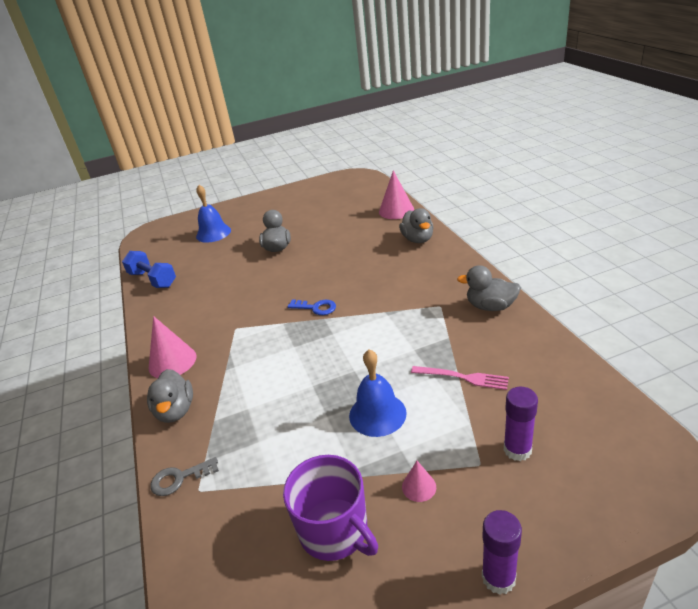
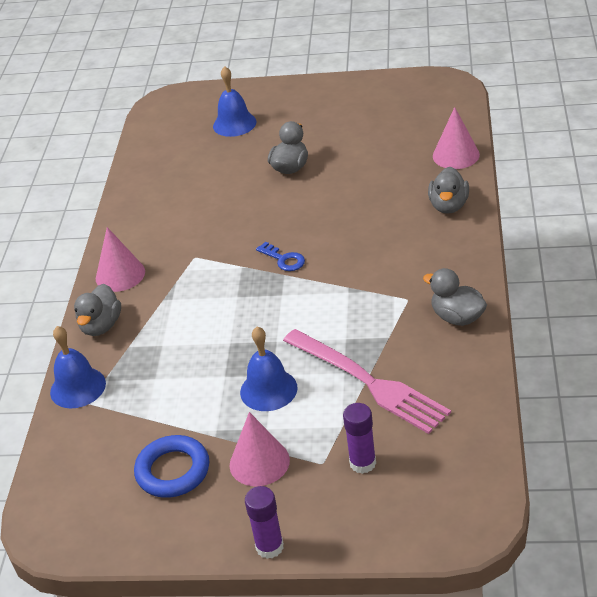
camera: 25 degrees right, 5 degrees up
blue dumbbell [122,251,176,288] -> none
grey key [150,457,219,496] -> blue bell [50,326,106,408]
purple mug [283,455,378,561] -> blue ring [134,435,209,498]
pink cone [402,461,436,502] -> pink cone [230,412,290,486], size x1.91
pink fork [411,366,509,390] -> pink fork [283,329,451,434], size x1.97

